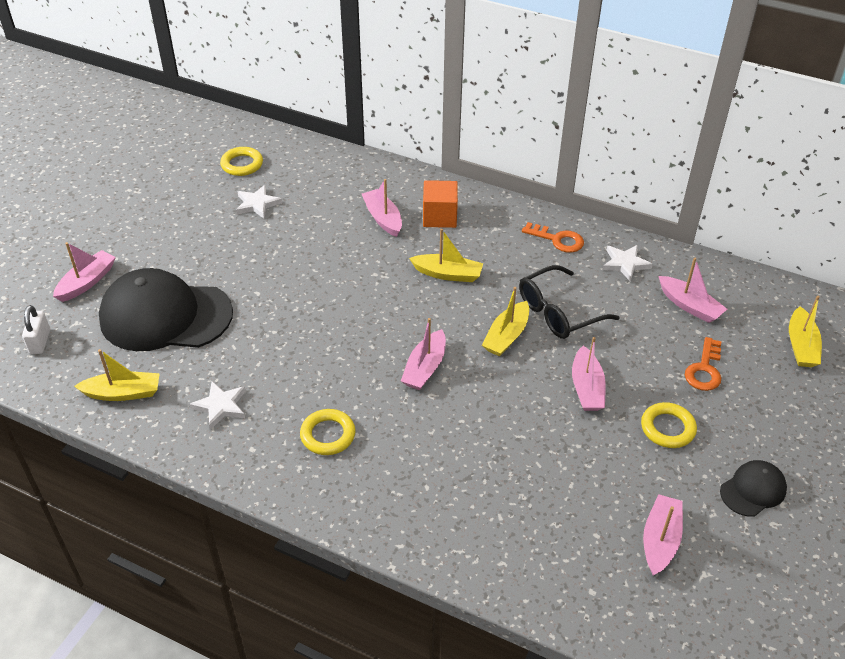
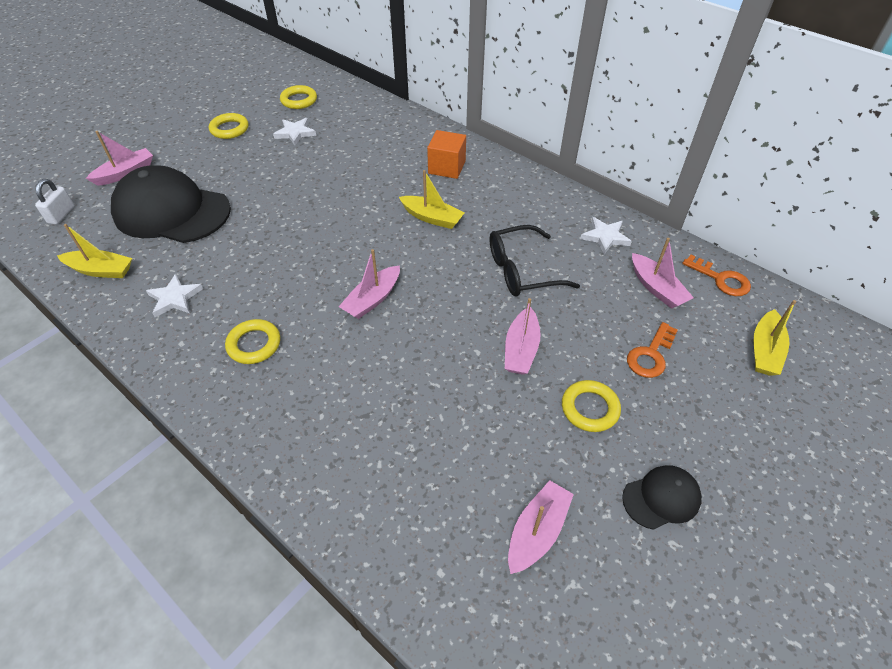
camera: 15 degrees right, 5 degrees up
pink boat [362,179,402,237] -> none
yellow boat [482,287,529,356] -> none
orange key [522,222,584,253] -> orange key moved to [682,255,751,296]
none -> yellow ring [209,113,249,139]

